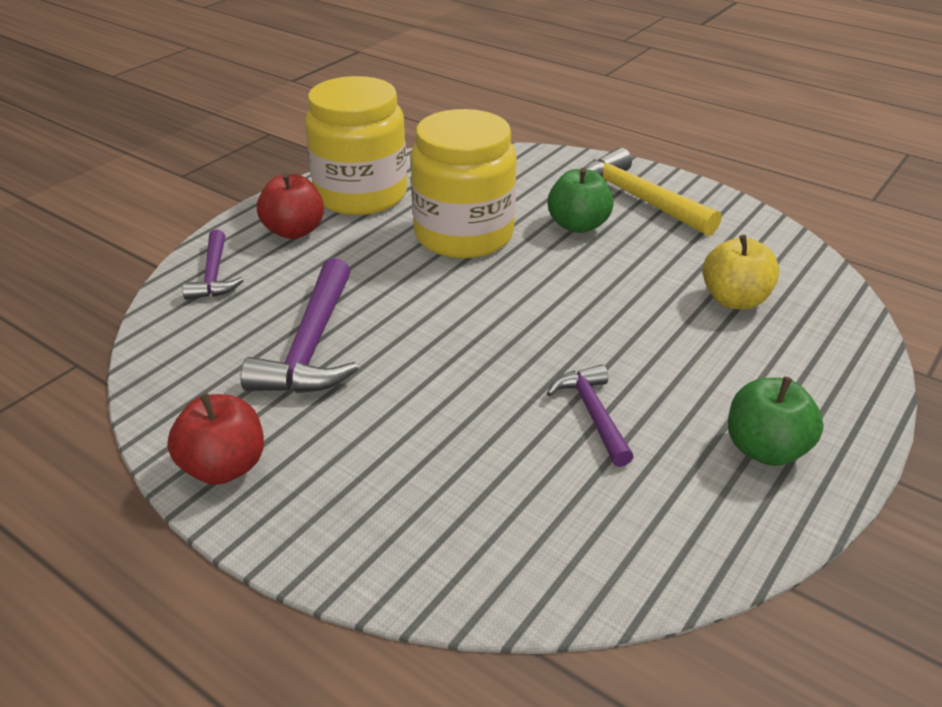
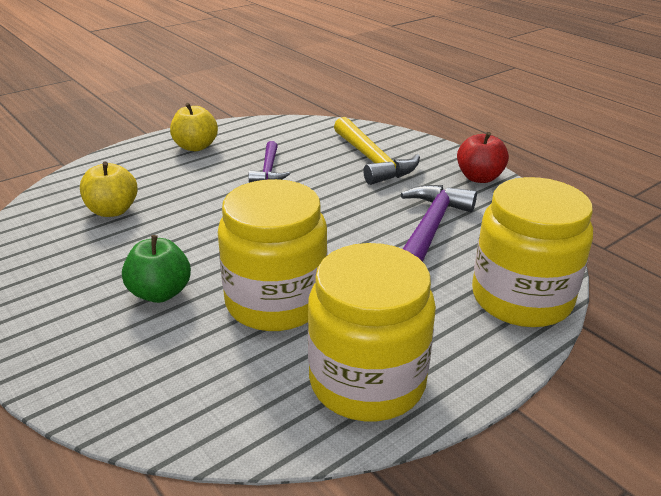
camera: 165 degrees left, 5 degrees down
purple hammer [182,229,244,300] -> yellow jar [472,177,593,327]
red apple [257,173,324,239] -> none
yellow hammer [584,148,721,236] -> yellow hammer moved to [334,117,420,185]
green apple [728,376,824,466] -> yellow apple [170,103,218,151]

